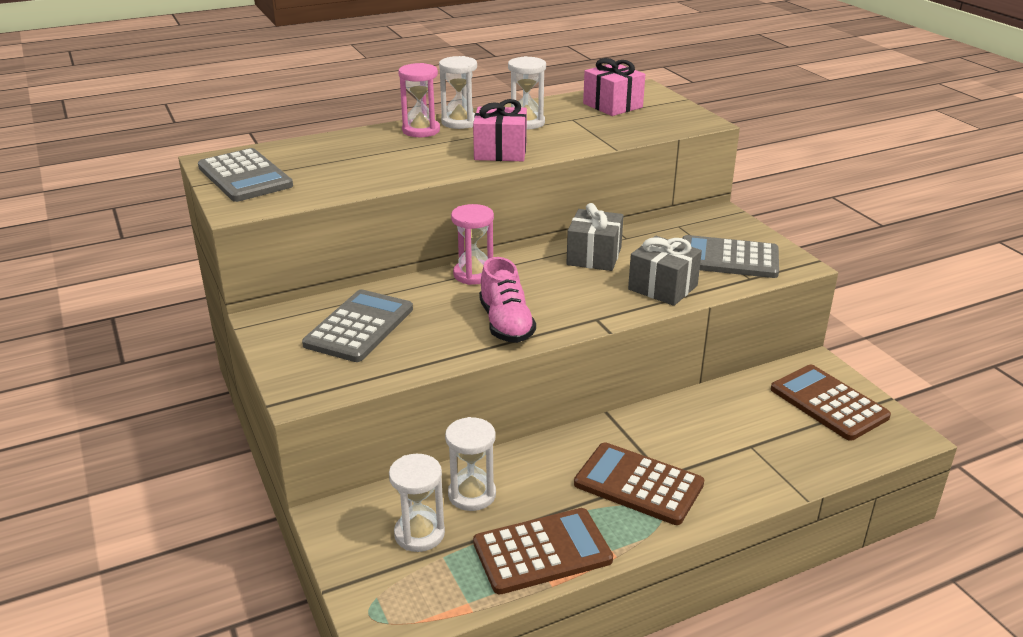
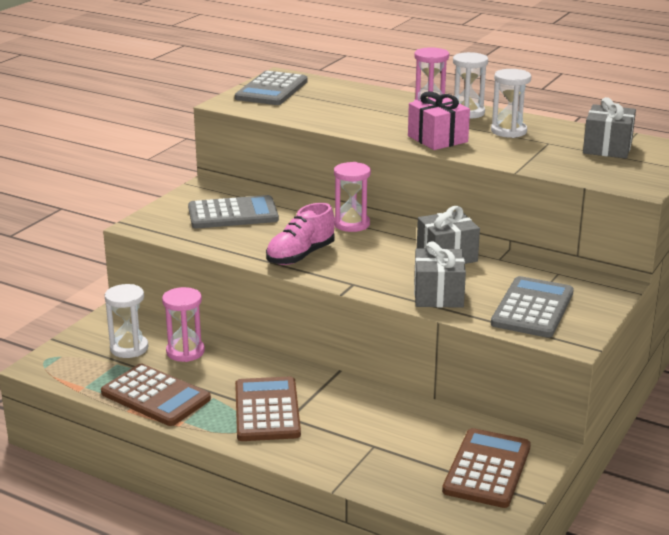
camera: 55 degrees right, 5 degrees down
white hourglass [445,417,496,511] -> pink hourglass [162,287,205,362]
pink gift [583,58,645,116] -> grey gift [583,97,636,159]
grey calculator [682,235,779,278] -> grey calculator turned 45 degrees clockwise [491,276,574,338]

